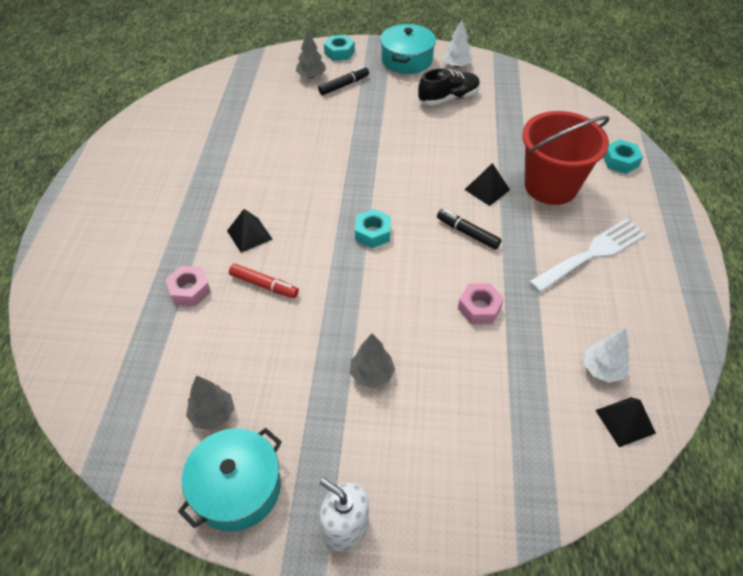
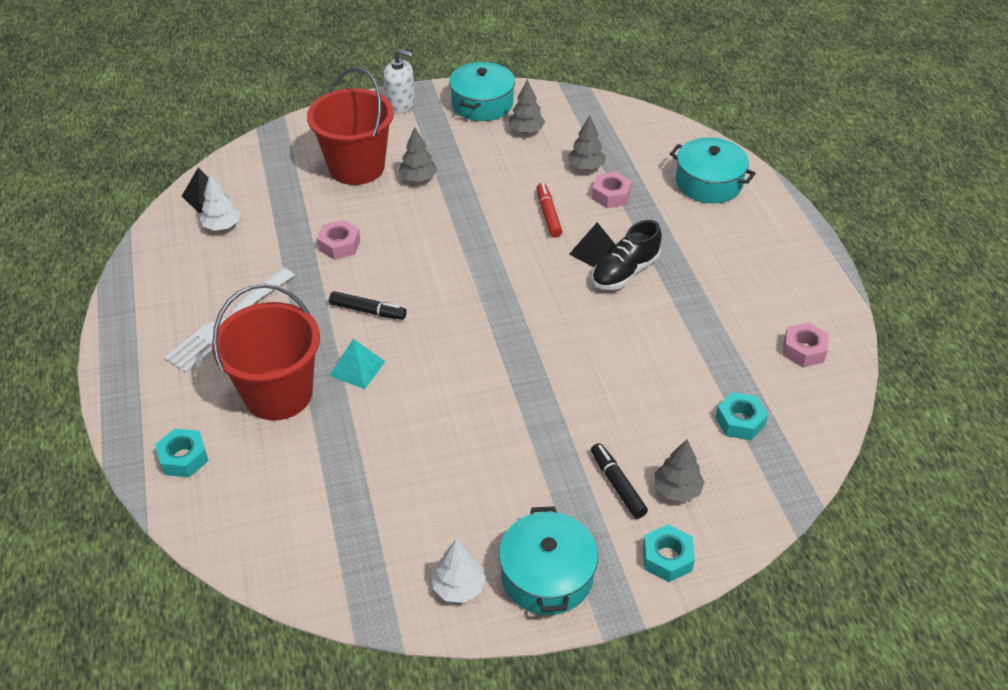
camera: 160 degrees right, 5 degrees down
red marker [229,263,299,298] -> red marker turned 75 degrees clockwise [537,183,563,237]
black marker [318,66,369,95] -> black marker turned 120 degrees clockwise [591,443,648,519]
turquoise nut [355,209,391,248] -> turquoise nut moved to [715,392,768,440]
black shoe [418,68,480,105] -> black shoe moved to [592,220,662,290]
black pyramid [465,163,510,206] -> turquoise pyramid [330,339,386,389]
none -> red bucket [307,67,394,185]
none -> grey tree [568,115,606,170]
none -> turquoise pot [670,137,756,203]
none -> pink nut [783,322,829,367]

